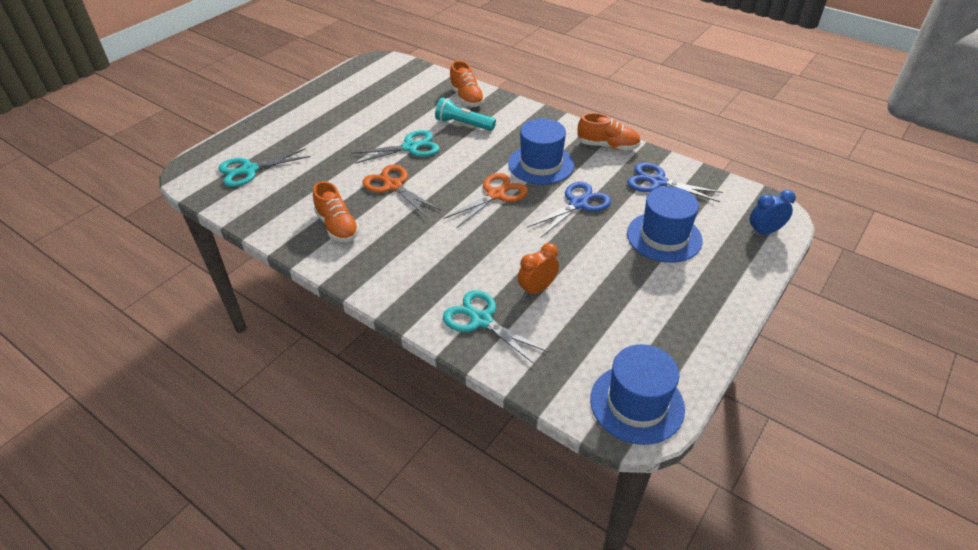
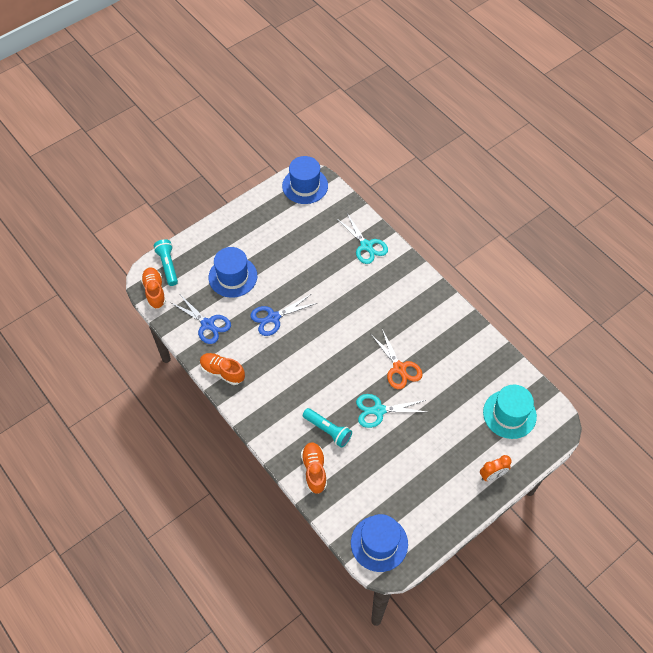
camera: 165 degrees left, 15 degrees up
turquoise scissors [218,148,311,187] -> turquoise hat [483,385,537,439]
orange shoe [313,181,360,242] -> orange shoe moved to [141,267,166,309]
orange scissors [443,173,528,229] -> none
blue hat [508,118,574,185] -> blue hat moved to [351,514,408,572]
orange clock [517,243,559,297] -> orange clock moved to [480,455,511,481]
blue clock [749,190,796,236] -> turquoise flashlight [154,239,178,286]

